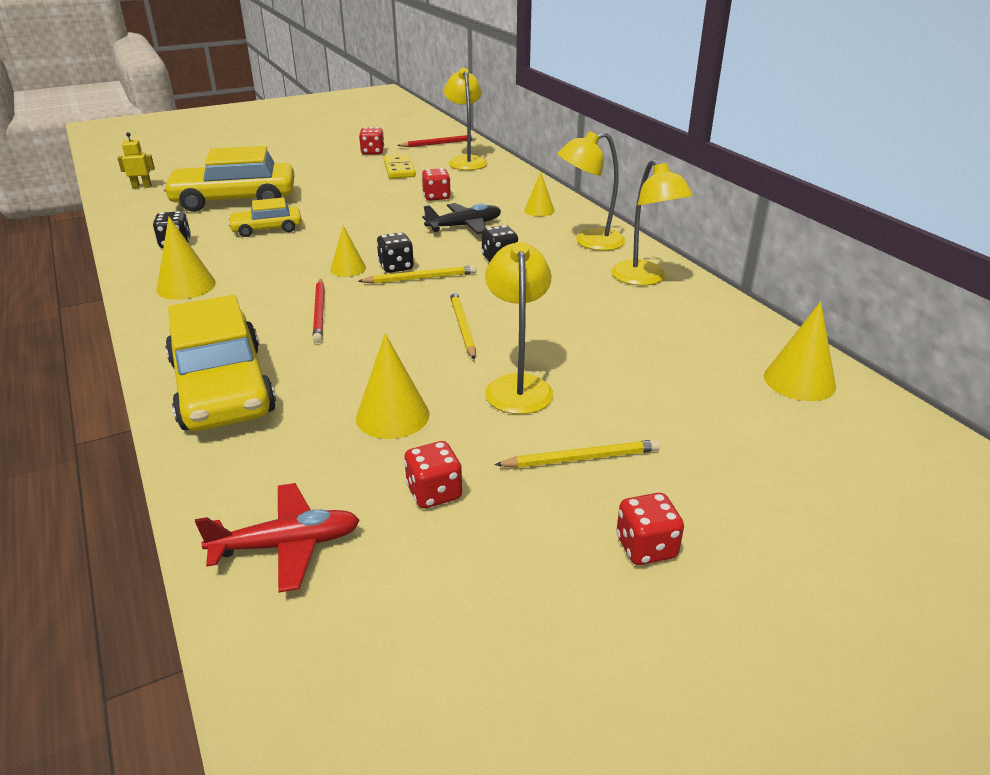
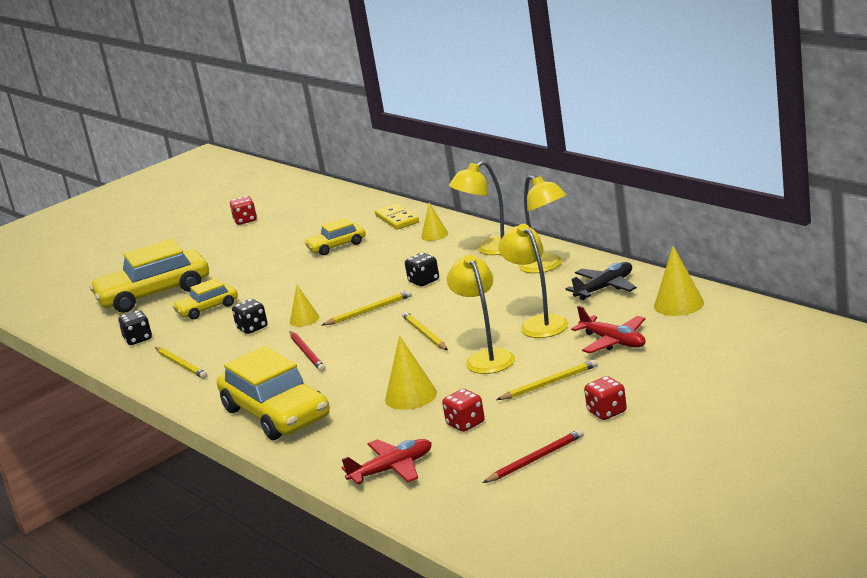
camera: 10 degrees left, 10 degrees down
yellow robot [117,132,155,189] -> none
yellow cone [156,217,216,300] -> yellow pencil [155,347,207,379]
black dice [376,232,414,273] -> black dice moved to [232,299,268,334]
yellow domino [383,154,416,179] -> yellow domino moved to [375,203,419,230]
red pencil [397,135,476,147] -> red pencil moved to [483,429,584,483]
red dice [422,168,451,201] -> yellow car [304,218,366,255]
black plane [422,203,501,234] -> black plane moved to [566,262,637,300]
yellow lamp [444,68,488,170] -> yellow lamp moved to [499,224,568,338]
none -> red plane [571,306,646,353]

